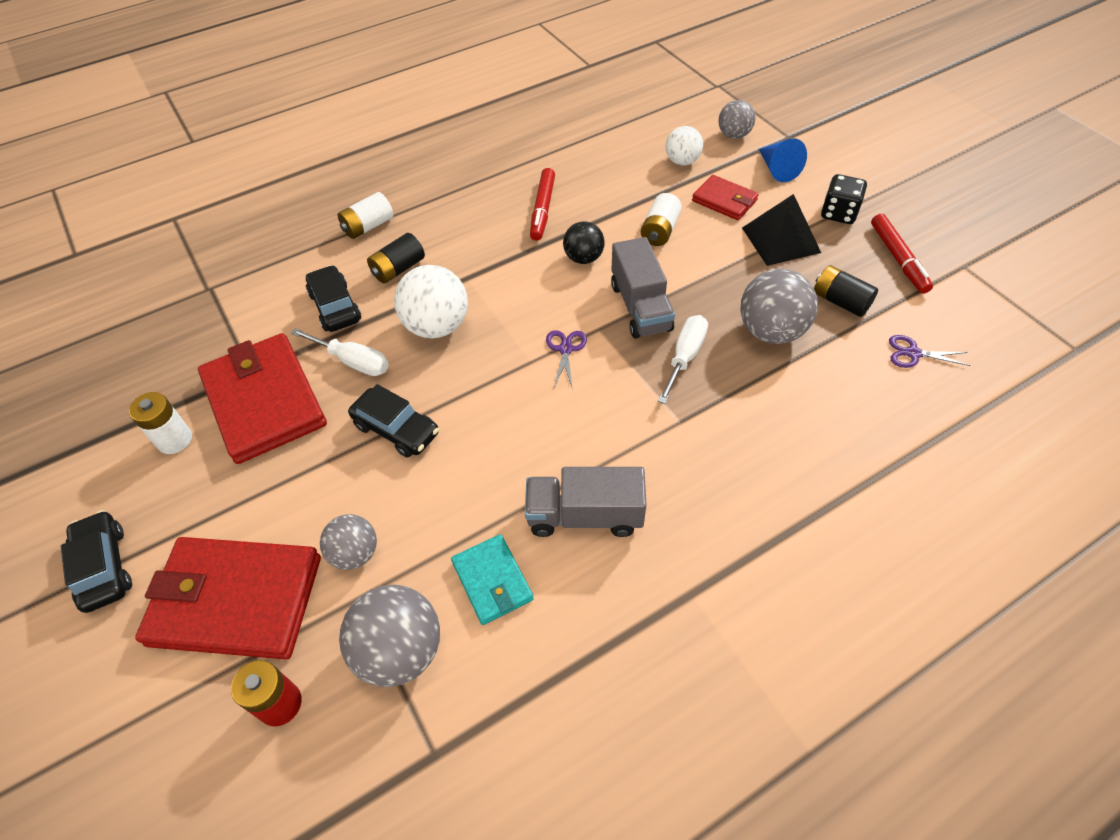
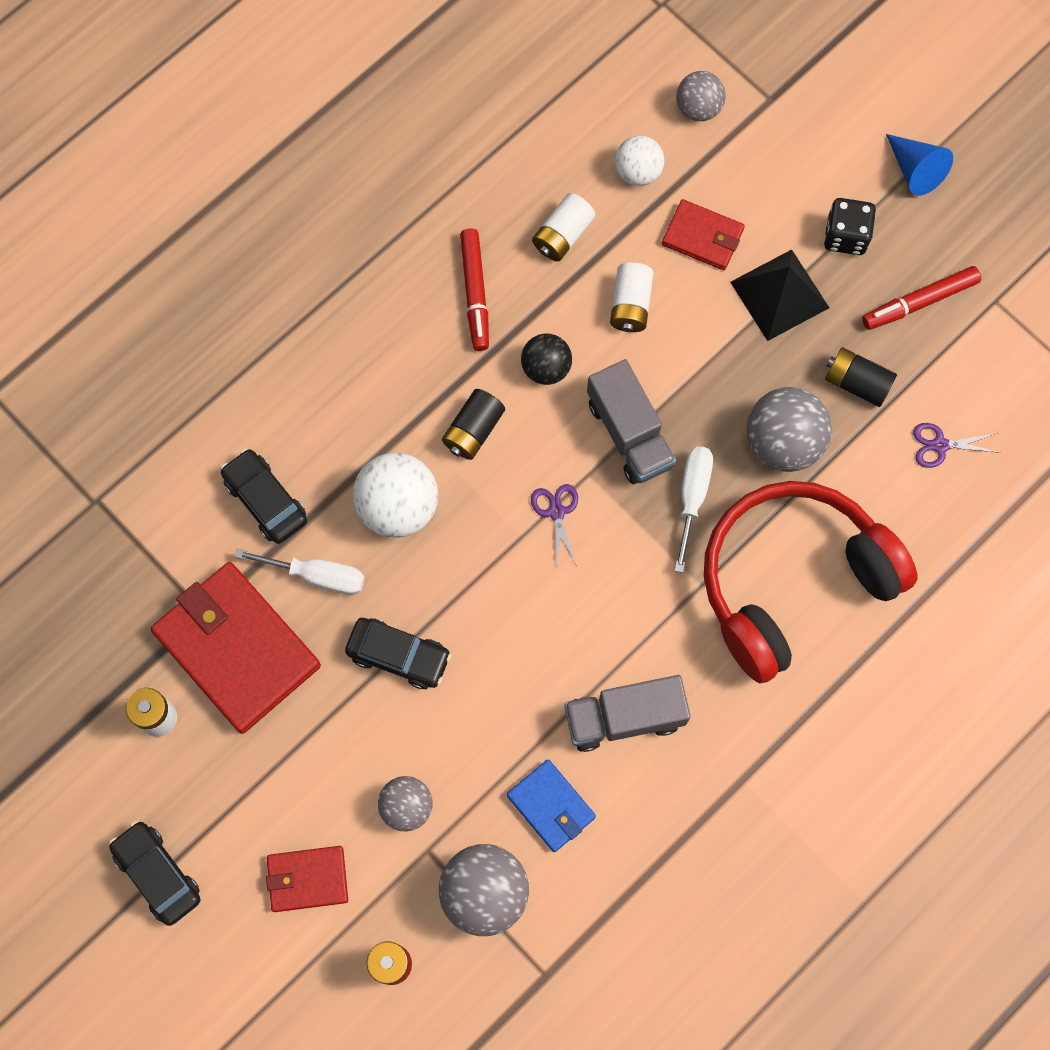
camera: 15 degrees left, 20 degrees up
red wallet [135,537,321,659] -> red wallet [266,846,348,912], size x0.52
white battery [337,192,393,239] -> white battery moved to [532,193,596,261]
black battery [367,233,425,284] -> black battery moved to [442,389,505,460]
turquoise wallet [451,534,534,625] -> blue wallet [507,759,596,852]
blue cone [759,138,807,182] -> blue cone moved to [886,134,953,196]
red marker [871,214,933,294] -> red marker turned 90 degrees clockwise [862,266,981,330]
none -> red headphones [704,481,918,684]

